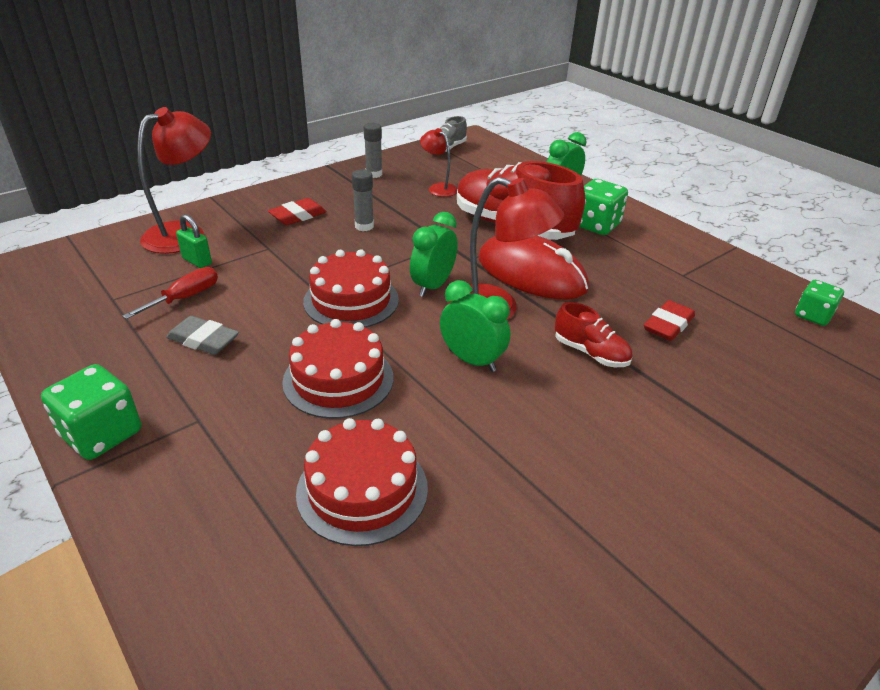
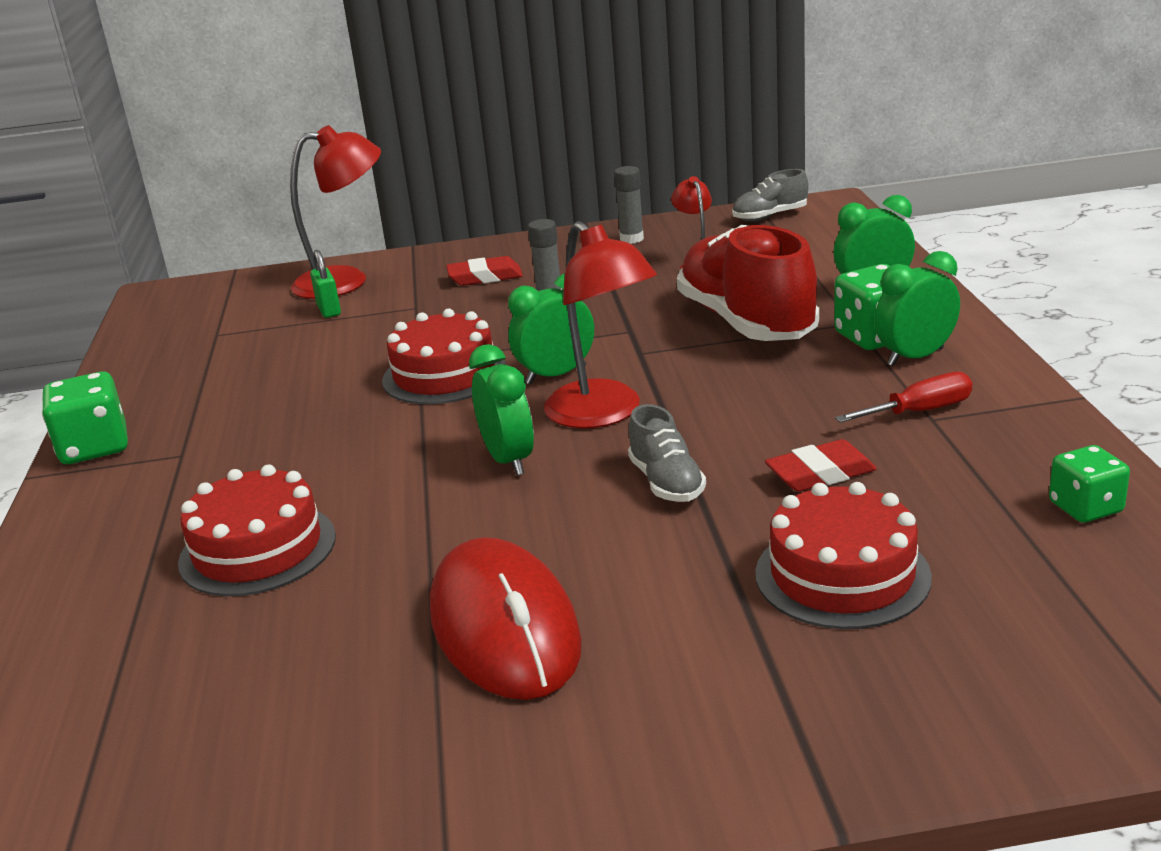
camera: 35 degrees right, 10 degrees down
red screwdriver [123,267,218,319] -> red screwdriver moved to [835,372,972,423]
grey eraser [166,316,239,355] -> none
red cake [282,319,393,419] -> red cake moved to [755,482,932,629]
red mouse [479,236,589,299] -> red mouse moved to [430,537,582,700]
red shoe [555,302,632,367] -> grey shoe [628,404,706,502]
none -> green clock [875,251,960,366]

